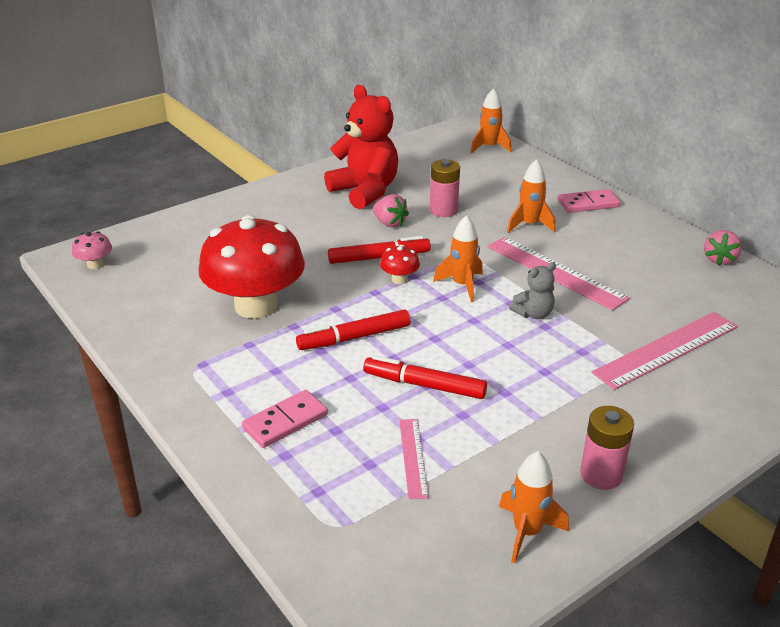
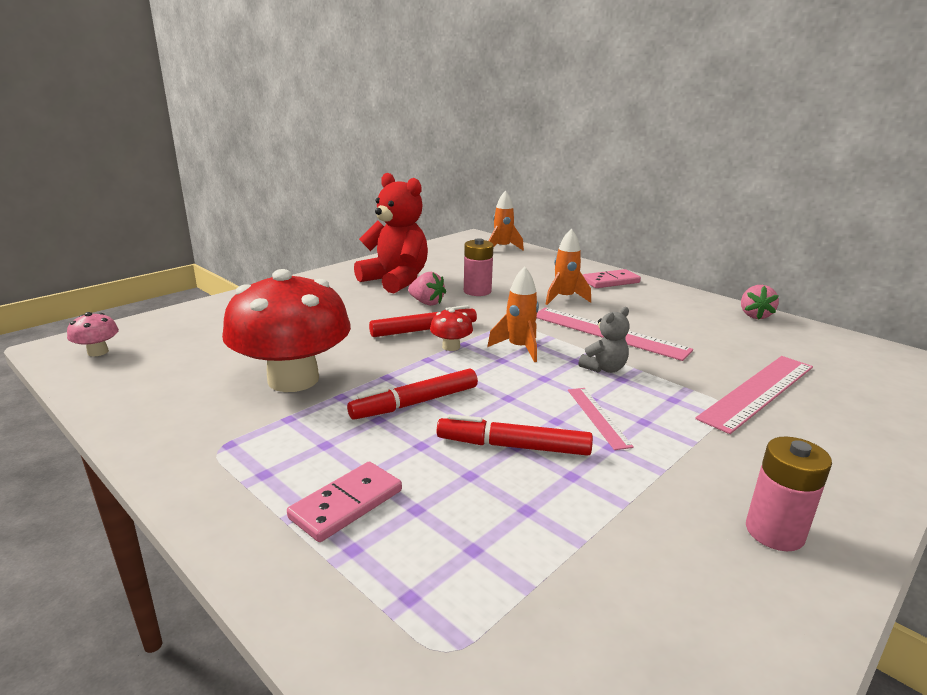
camera: 10 degrees left, 10 degrees down
pink ruler [399,419,429,499] -> pink ruler moved to [568,388,634,450]
orange rocket [499,451,569,563] -> none

